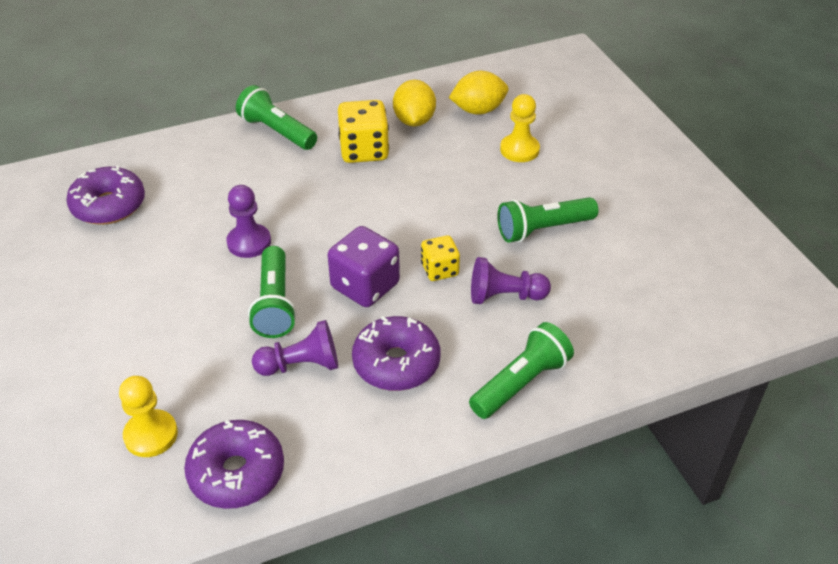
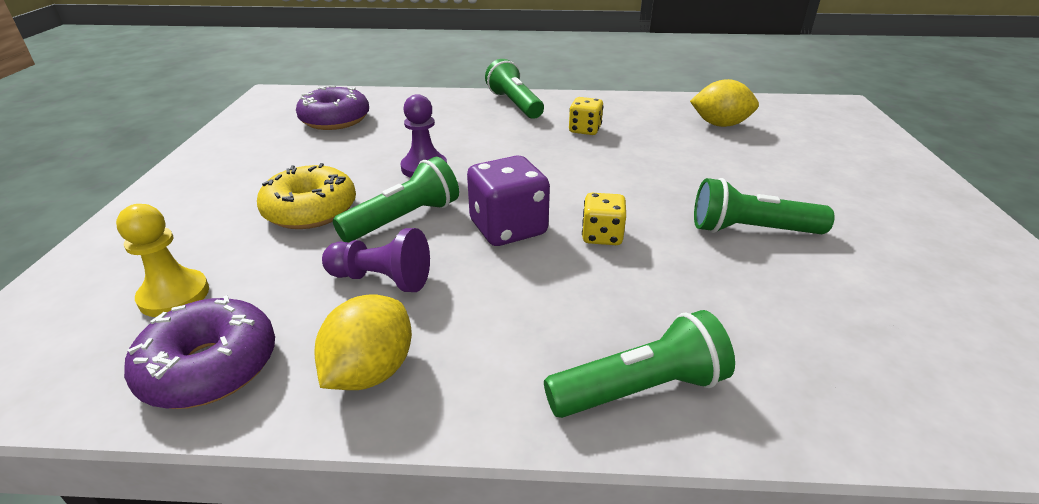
camera: 25 degrees right, 10 degrees down
green flashlight [248,246,297,338] -> green flashlight turned 150 degrees counterclockwise [333,157,459,242]
yellow dice [338,100,389,163] -> yellow dice [569,97,604,135], size x0.61
purple donut [352,316,440,391] -> none
yellow lemon [393,80,436,127] -> yellow lemon moved to [314,294,412,390]
purple pawn [471,257,551,304] -> none
yellow pawn [500,94,540,162] -> none
none -> yellow donut [257,163,356,229]

